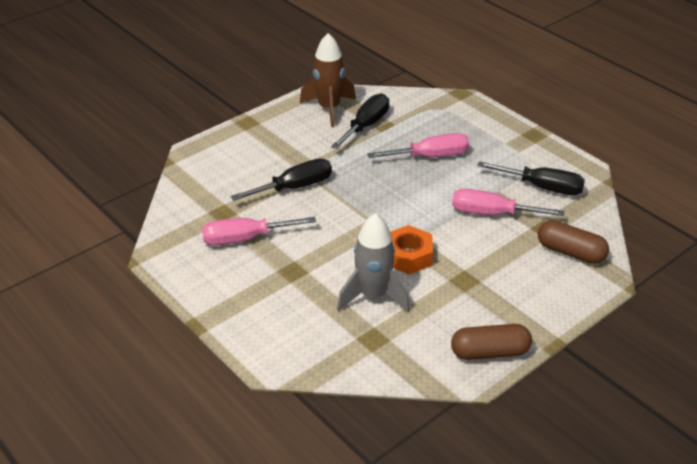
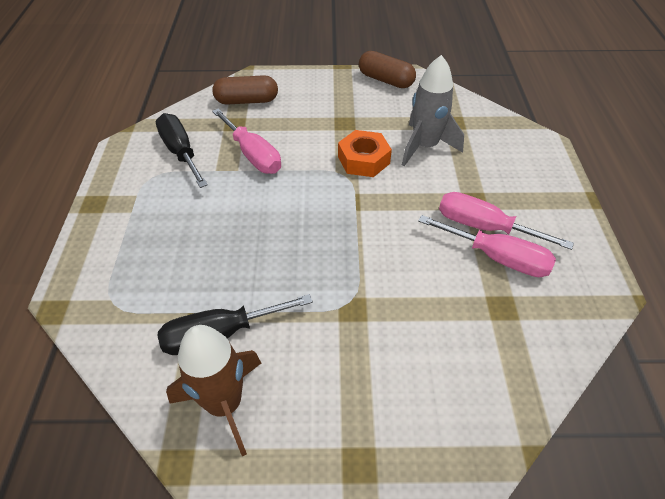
camera: 140 degrees left, 10 degrees up
black screwdriver [231,159,332,201] -> none
pink screwdriver [367,133,469,158] -> pink screwdriver moved to [439,192,574,250]
brown capsule [538,220,609,264] -> brown capsule turned 75 degrees counterclockwise [212,75,278,104]

